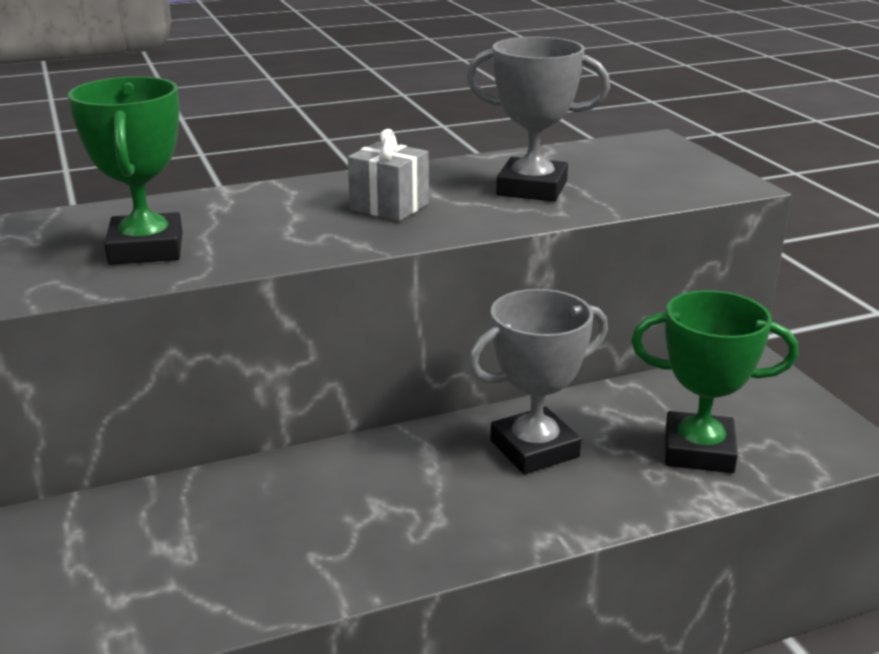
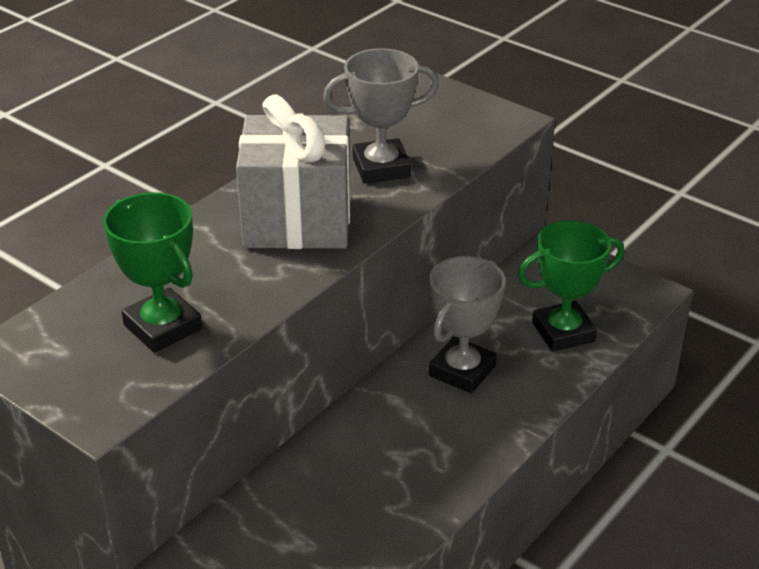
camera: 30 degrees left, 10 degrees up
grey gift [348,129,429,221] -> grey gift [236,94,350,249], size x2.06

